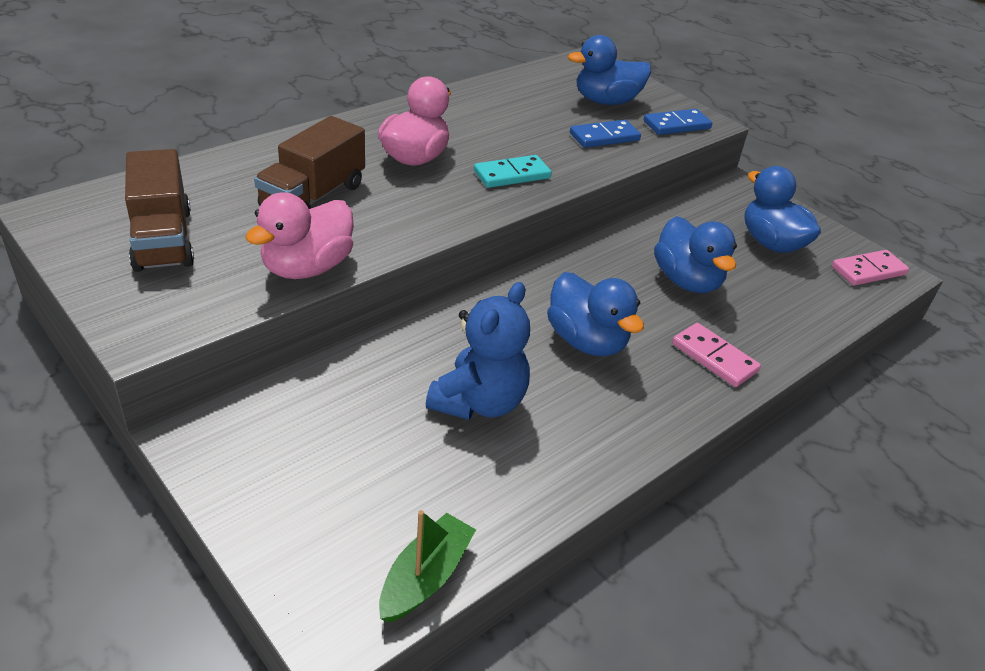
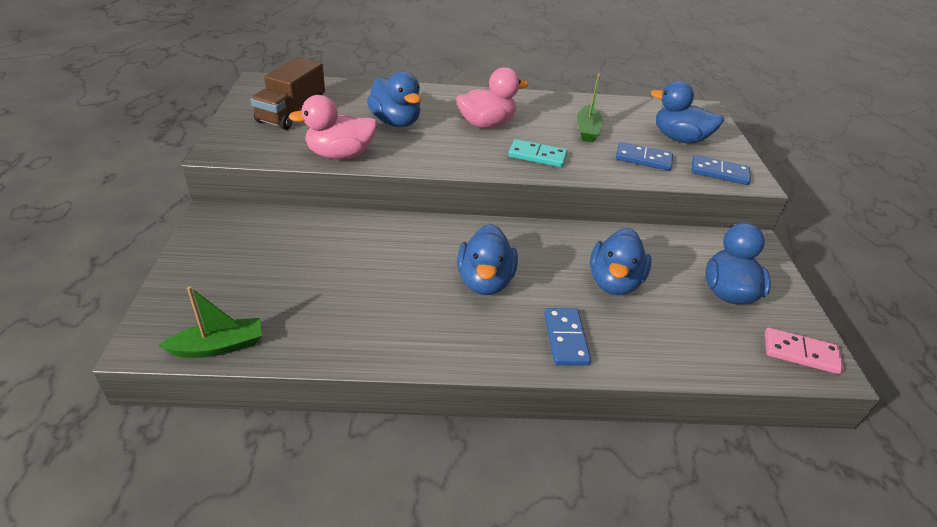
camera: 40 degrees right, 0 degrees up
brown truck [254,116,365,209] -> blue duck [367,71,421,127]
blue teddy bear [426,282,530,420] -> none
pink domino [672,323,761,387] -> blue domino [544,308,591,366]
none -> green boat [577,73,603,142]

